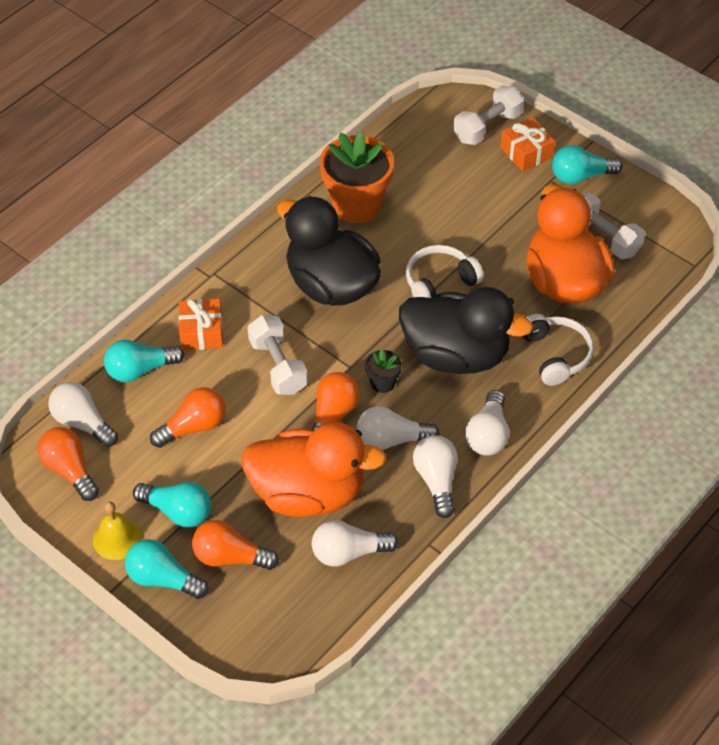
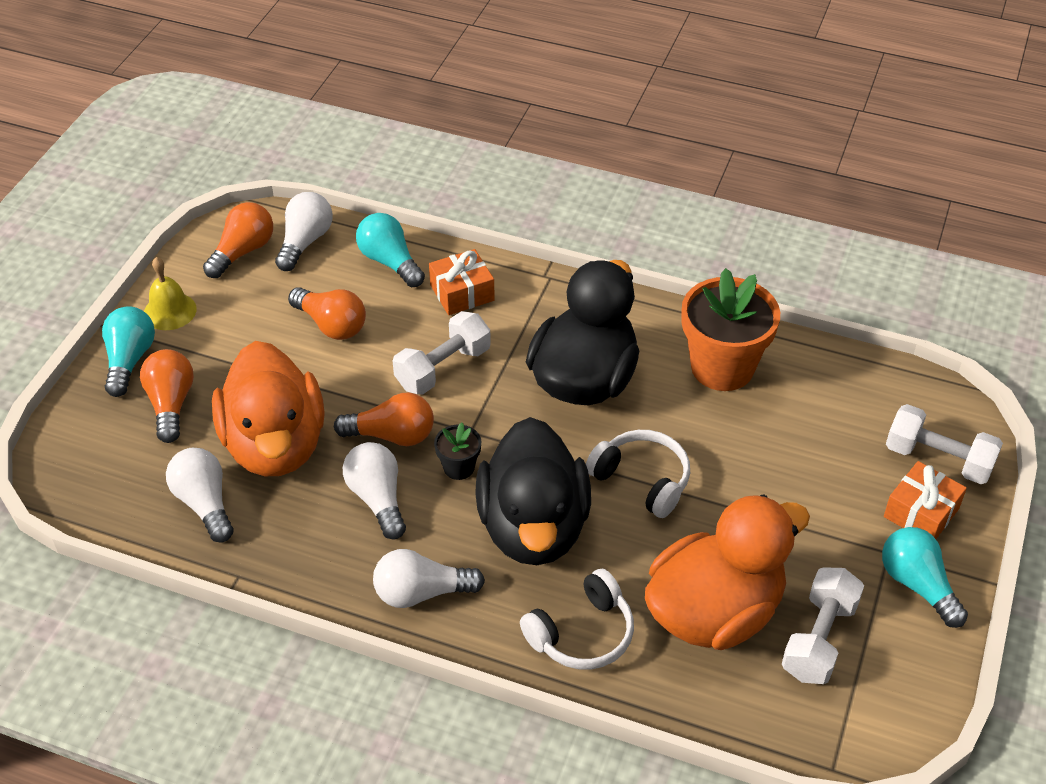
camera: 70 degrees right, 5 degrees down
turquoise light bulb [133,482,211,528] -> none
white light bulb [413,435,457,518] -> none

